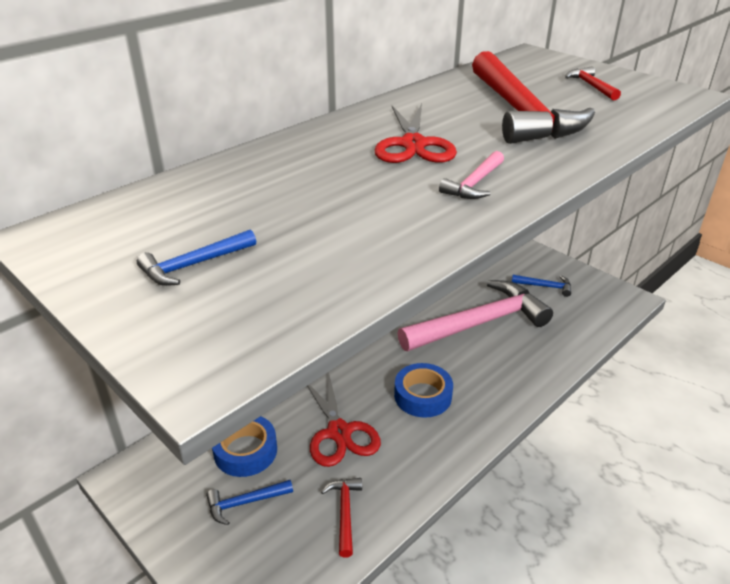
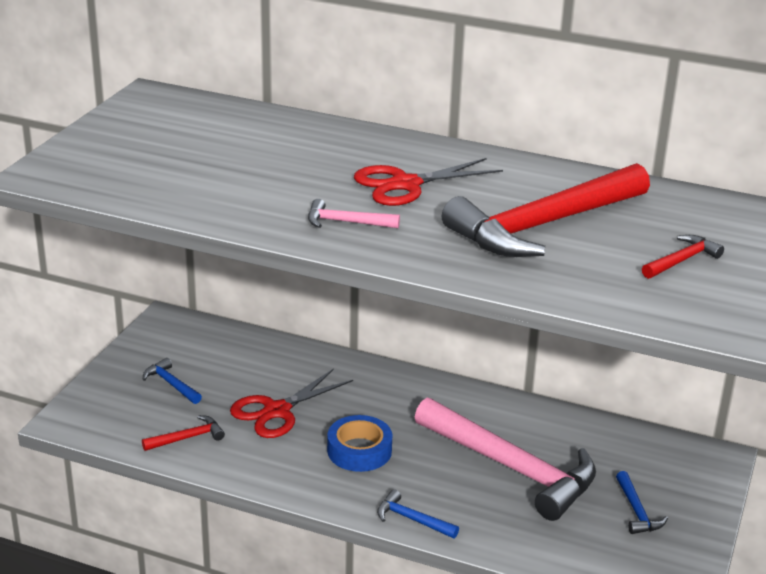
camera: 65 degrees right, 5 degrees down
blue hammer [137,229,256,286] -> blue hammer moved to [377,489,459,539]
blue tape [212,416,277,477] -> none

